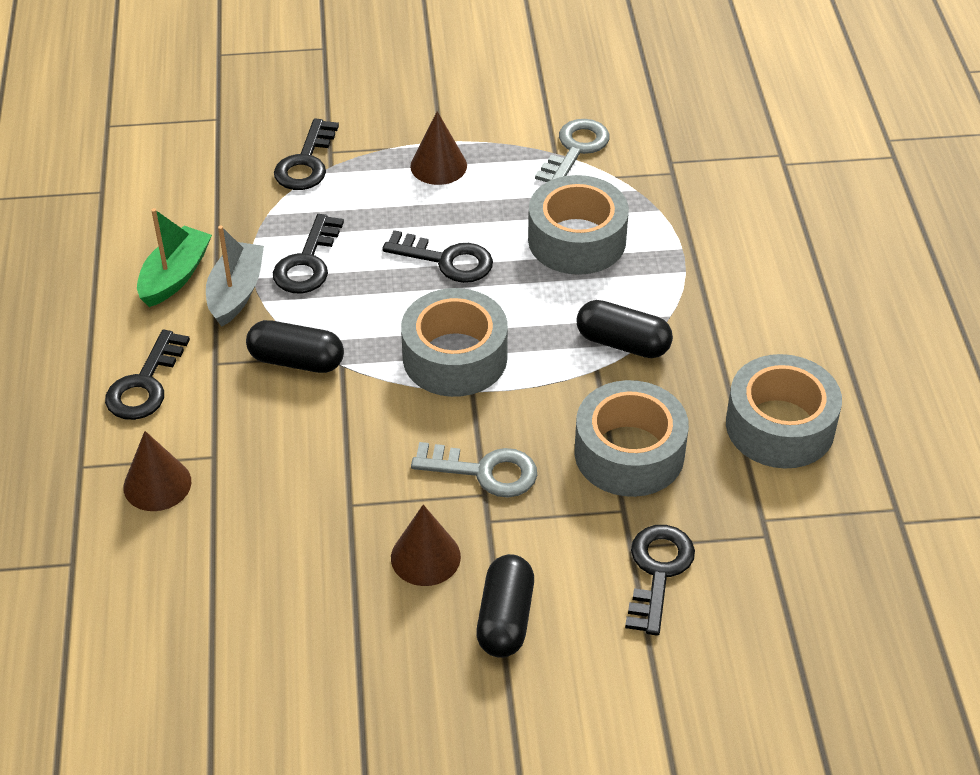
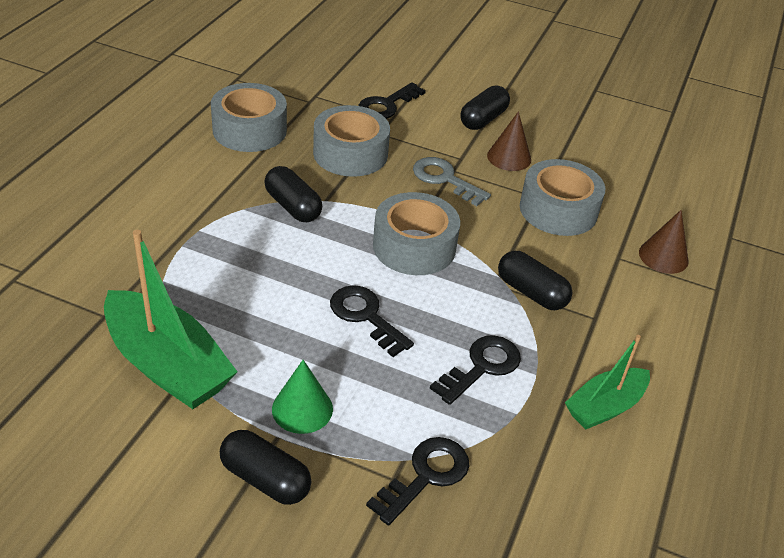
camera: 155 degrees left, 5 degrees down
black key [105,330,190,420] -> none
grey boat [206,226,264,327] -> none
brown cone [410,111,467,185] -> green cone [272,360,333,434]
grey tape [528,175,629,275] -> grey tape moved to [520,159,605,236]
grey key [535,119,610,182] -> green boat [104,230,237,409]
none -> black capsule [220,430,312,505]

